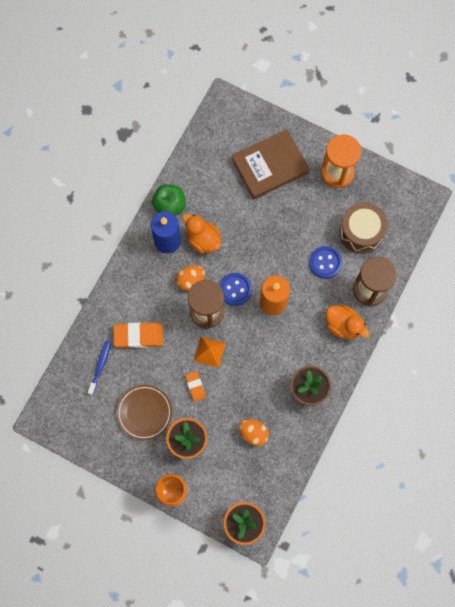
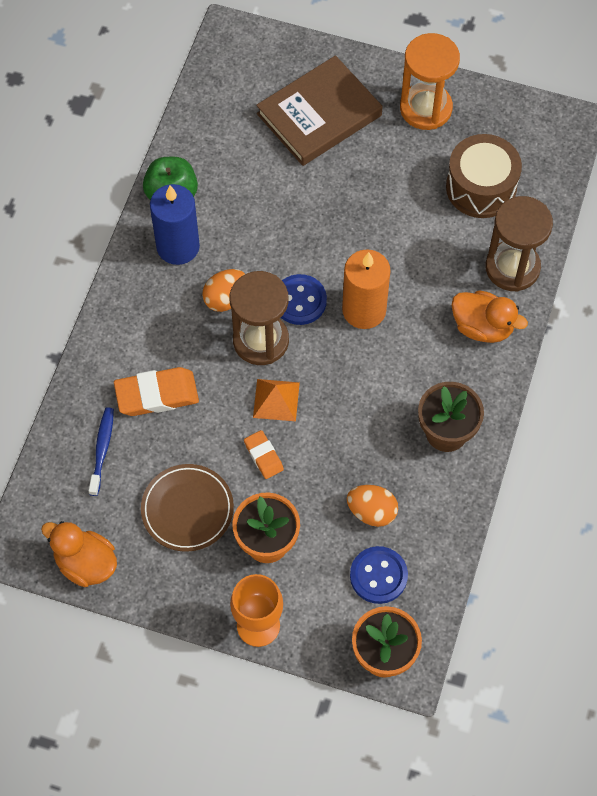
camera: 10 degrees left, 10 degrees down
orange duck [182,214,221,253] -> orange duck moved to [41,521,117,587]
blue button [309,246,342,279] -> blue button moved to [350,546,408,604]

